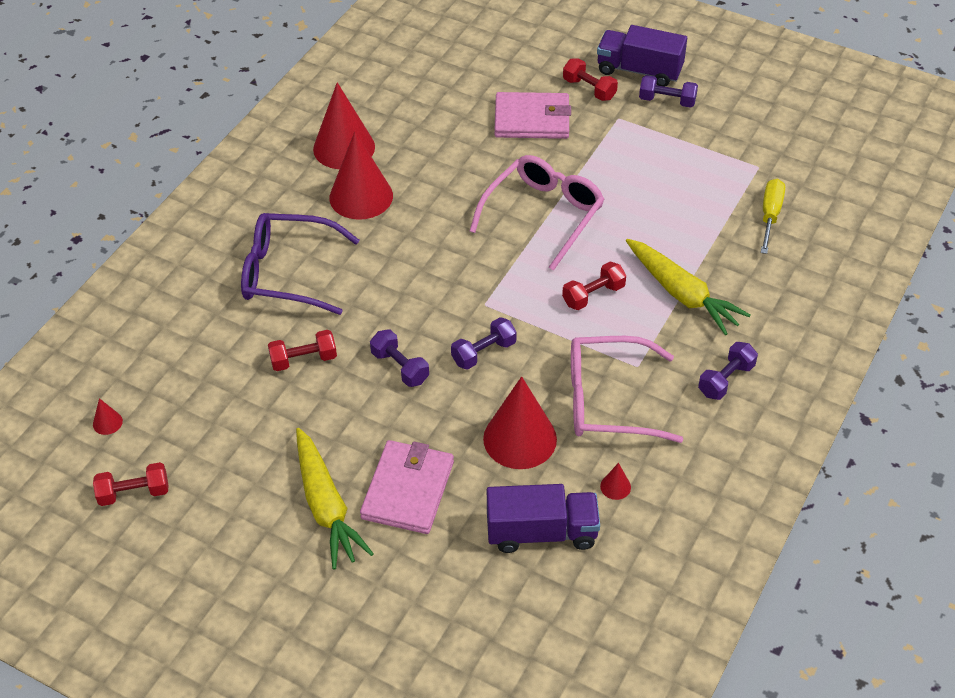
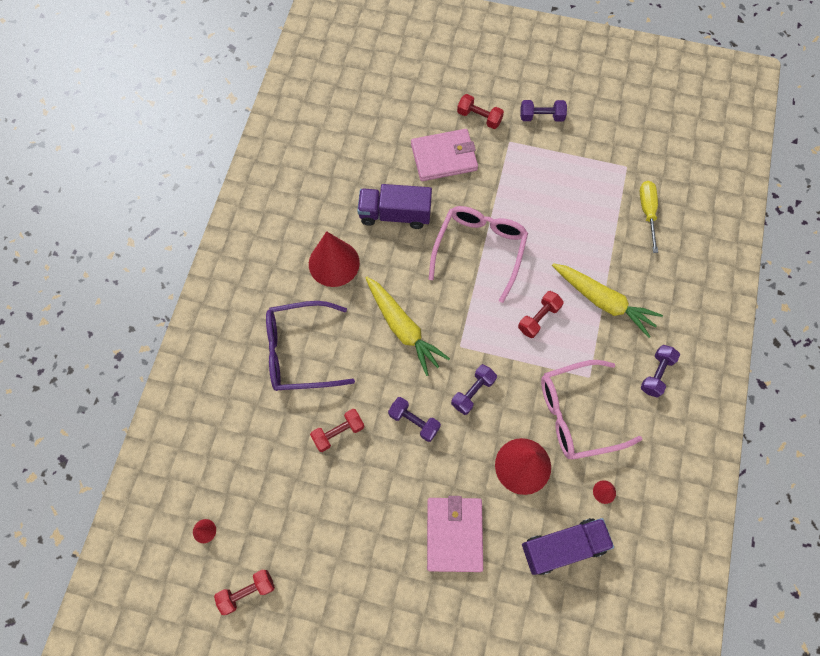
camera: 15 degrees left, 20 degrees up
yellow carrot [296,428,374,569] -> yellow carrot moved to [366,277,450,376]
red cone [313,82,375,169] -> none
purple truck [597,25,687,87] -> purple truck moved to [357,184,432,229]

